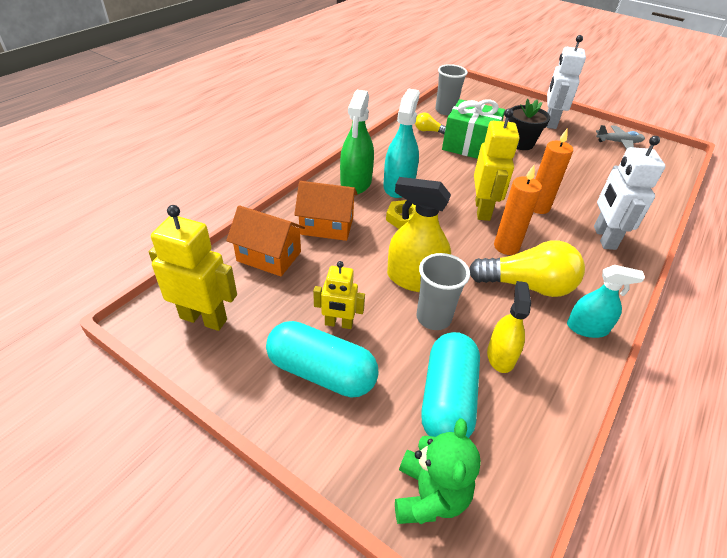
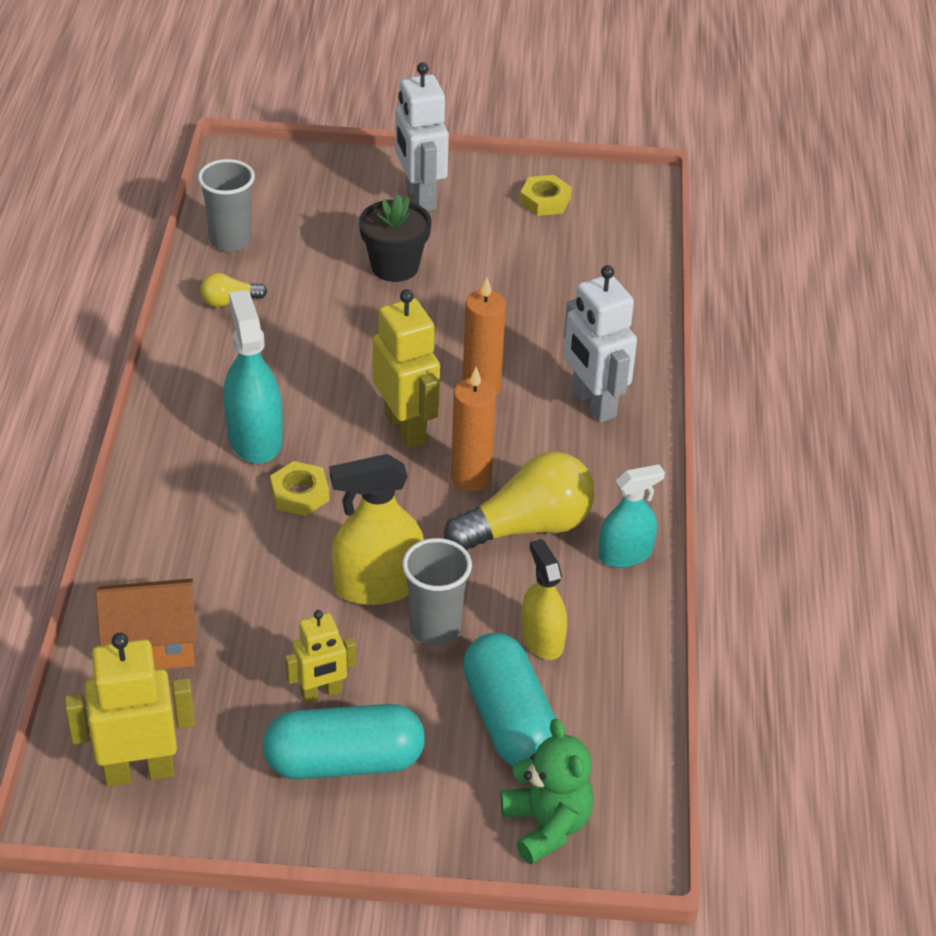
camera: 30 degrees left, 0 degrees up
orange house [294,181,358,241] -> none
green spray bottle [340,90,374,194] -> none
green gift [442,99,505,159] -> none
grey plane [596,125,645,149] -> yellow nut [520,175,572,216]

